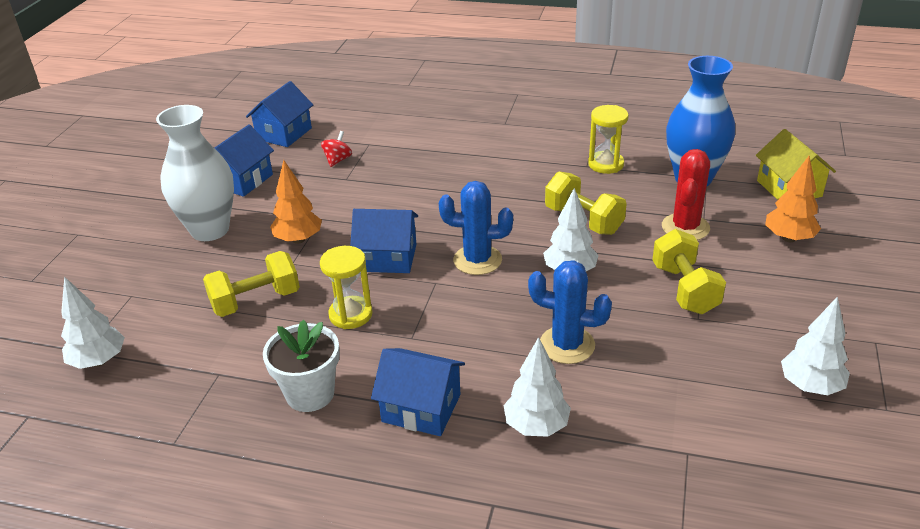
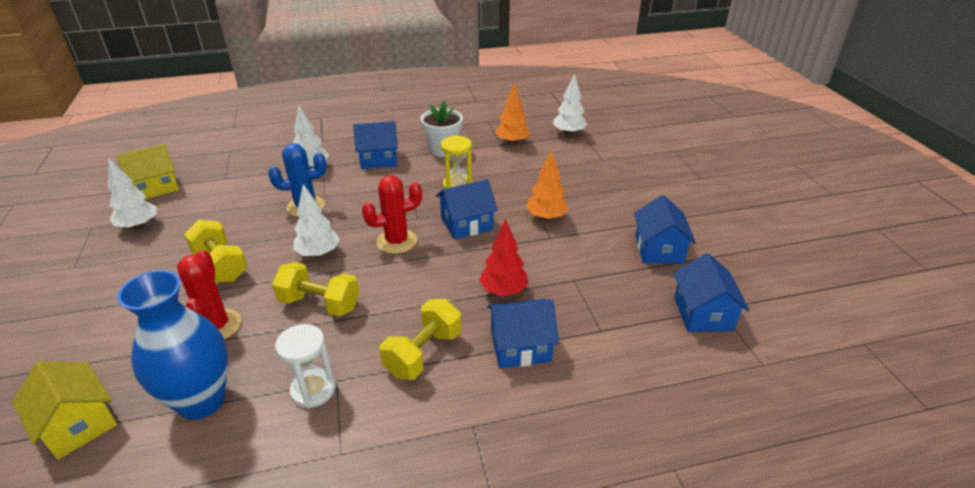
camera: 150 degrees right, 0 degrees up
white vase [156,105,234,241] -> none
yellow dumbbell [203,251,300,317] -> yellow dumbbell moved to [380,299,461,380]
red spinning top [321,131,352,167] -> none
blue cactus [439,181,513,275] -> red cactus [362,175,422,254]
yellow hourglass [588,105,628,174] -> white hourglass [275,324,336,408]
orange tree [765,156,821,242] -> orange tree moved to [495,83,530,145]
none -> yellow house [116,144,179,200]
none -> red tree [479,219,529,296]
none -> blue house [487,299,559,368]

